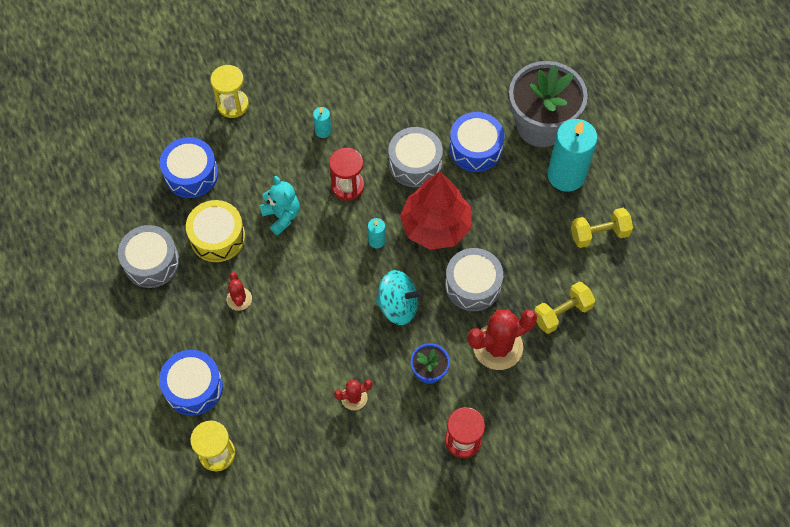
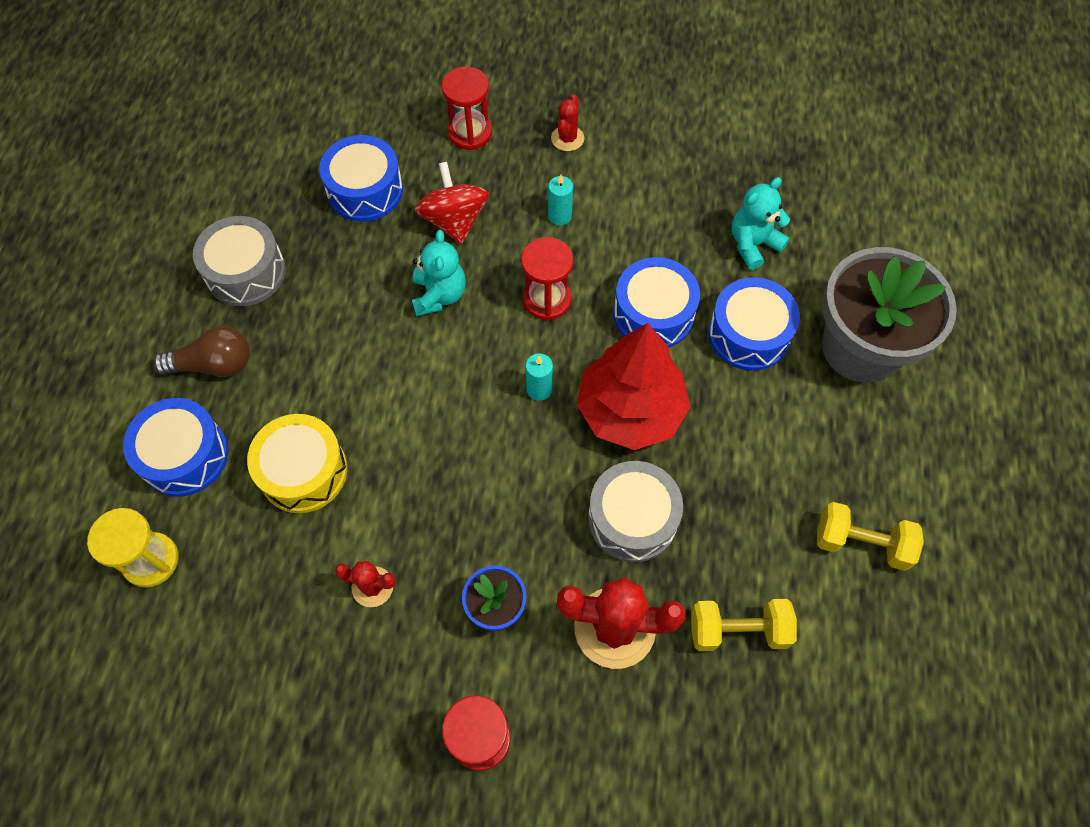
camera: 30 degrees right, 0 degrees up
yellow drum [186,200,245,262] -> yellow drum moved to [247,414,347,513]
yellow hourglass [210,65,249,118] -> red hourglass [441,67,492,150]
red cactus [227,272,252,311] -> red cactus moved to [551,95,584,151]
turquoise spinning top [375,270,422,325] -> none
grey drum [388,127,443,187] -> blue drum [614,257,700,347]
turquoise candle [547,119,598,192] -> none
none -> brown light bulb [153,326,250,377]
none -> red spinning top [415,162,489,244]
none -> turquoise teddy bear [732,177,790,270]

